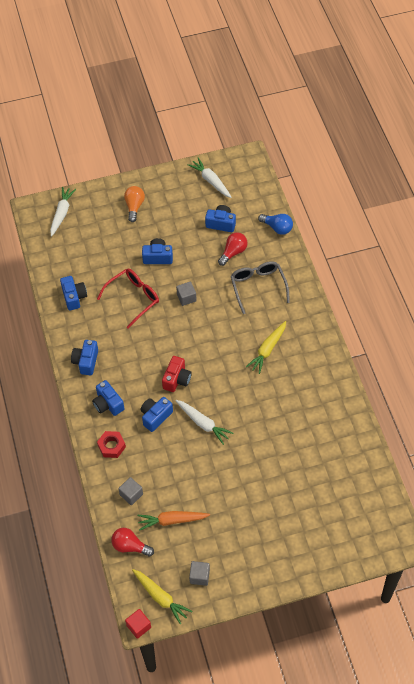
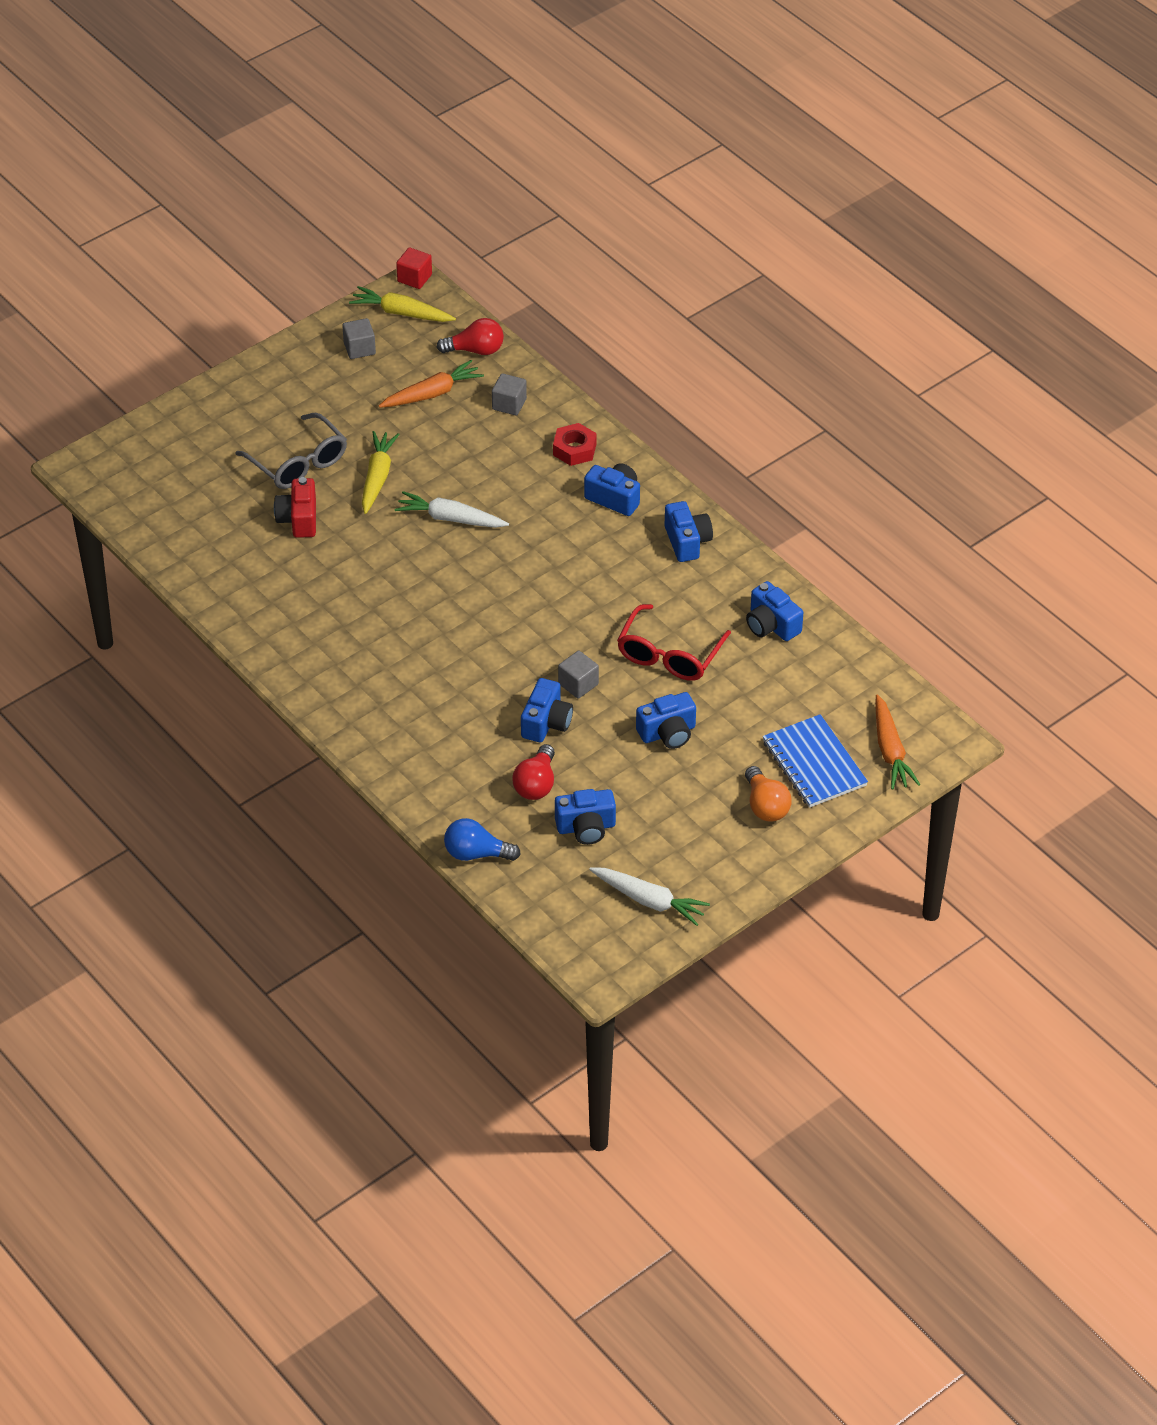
camera: 155 degrees right, 10 degrees down
white carrot [50,187,76,236] -> orange carrot [875,694,920,790]
blue camera [140,397,173,432] -> blue camera moved to [521,678,573,742]
red camera [162,356,192,392] -> red camera moved to [274,477,316,538]
grey glasses [231,261,290,314] -> grey glasses moved to [235,413,347,489]
yellow carrot [246,321,286,374] -> yellow carrot moved to [362,431,400,514]
none -> blue notebook [763,714,868,808]

